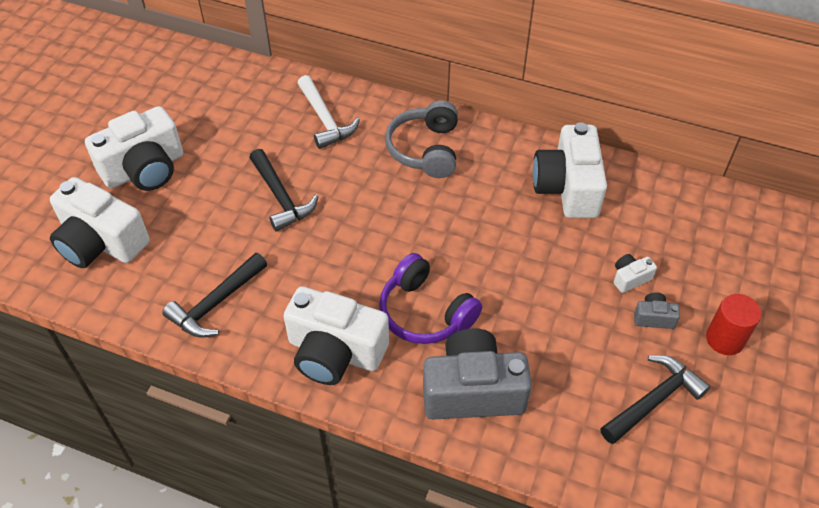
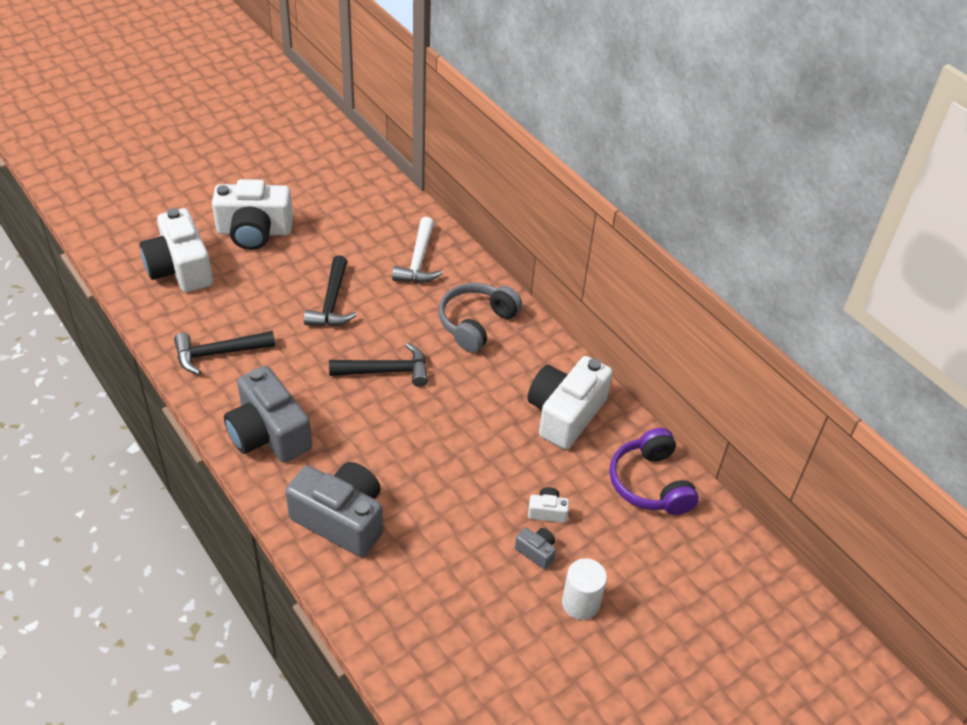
camera: 30 degrees right, 5 degrees down
white camera [283,286,389,385] -> grey camera [224,366,312,463]
purple headphones [379,253,482,344] -> purple headphones moved to [609,428,699,515]
black hammer [600,355,711,444] -> black hammer moved to [329,343,428,387]
red cylinder [706,294,761,355] -> white cylinder [562,558,607,620]

